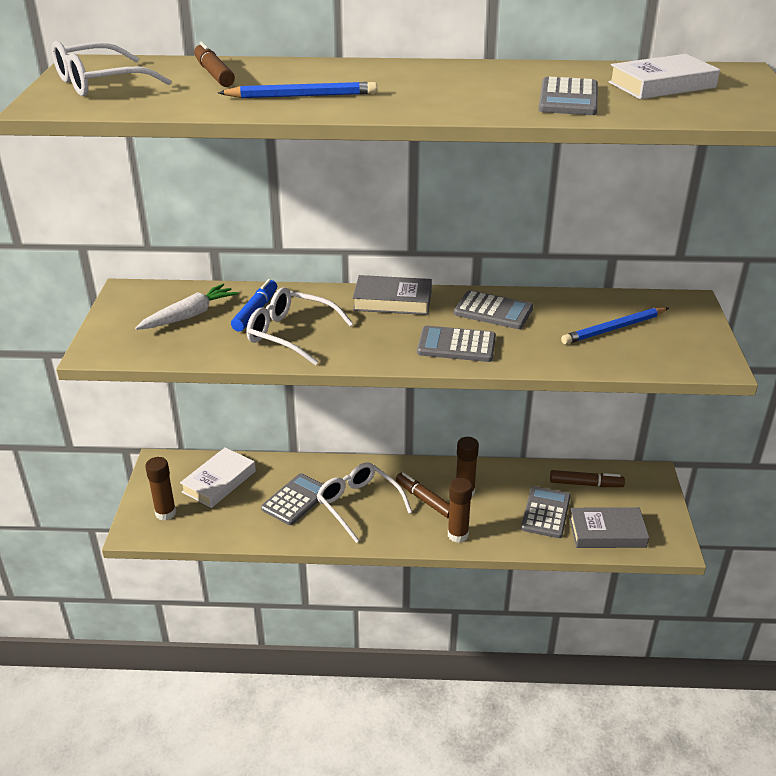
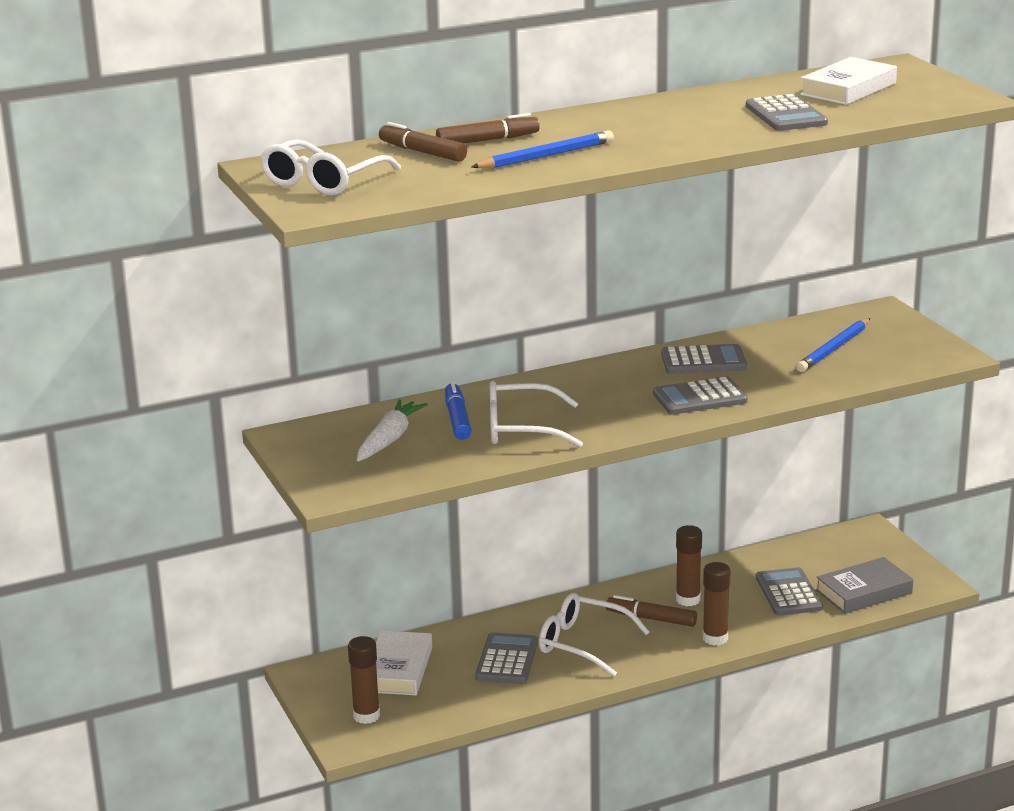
camera: 25 degrees left, 10 degrees down
grey book [353,275,432,315] -> none
brown marker [550,470,625,487] -> brown marker moved to [436,113,540,144]

